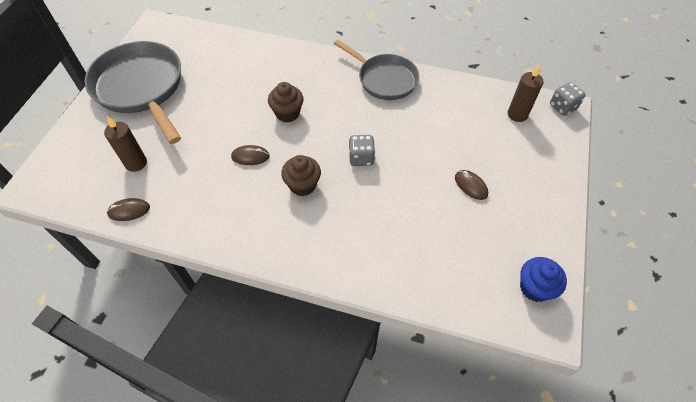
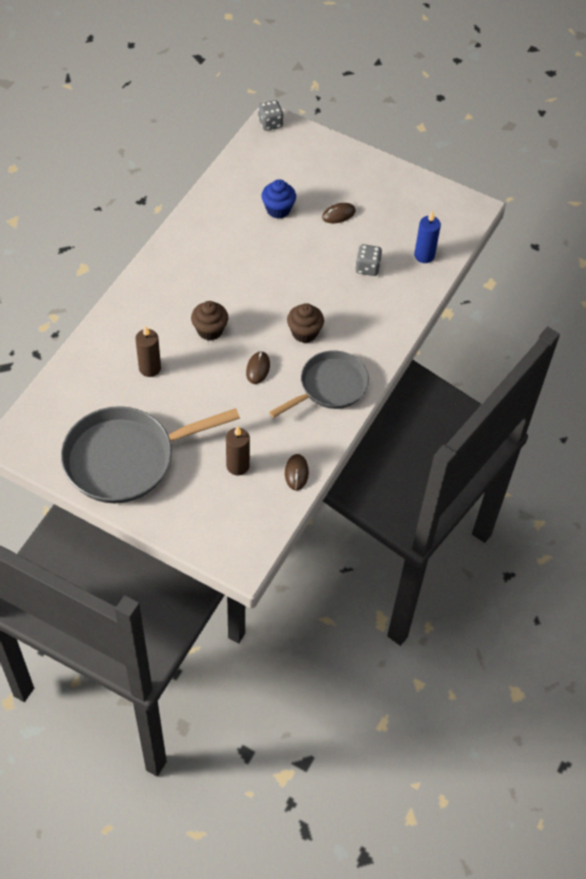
camera: 80 degrees left, 0 degrees up
grey pan [334,39,419,100] -> grey pan moved to [269,350,369,418]
grey dice [349,135,375,166] -> grey dice moved to [355,244,382,276]
brown candle [508,65,543,122] -> brown candle moved to [135,326,161,377]
blue cupcake [520,257,567,302] -> blue cupcake moved to [262,179,296,219]
none -> blue candle [414,211,441,263]

